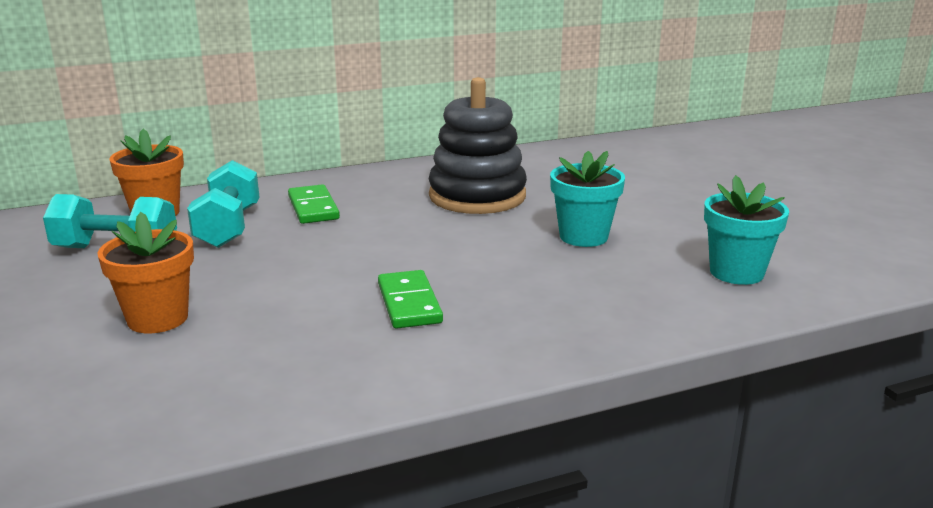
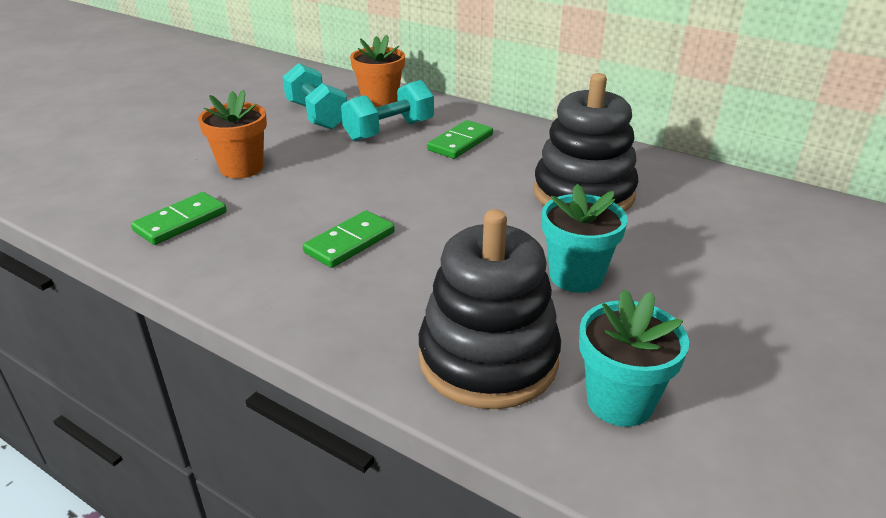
camera: 55 degrees right, 10 degrees up
none -> green domino [131,192,227,245]
none -> black stacking toy [419,209,561,409]

